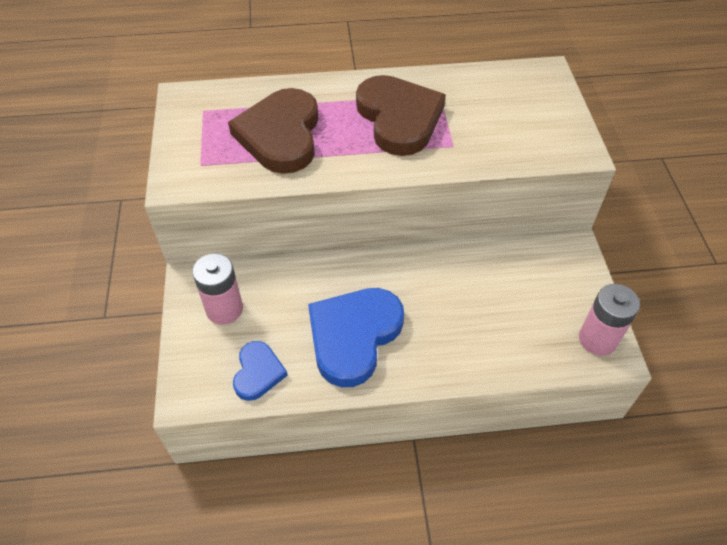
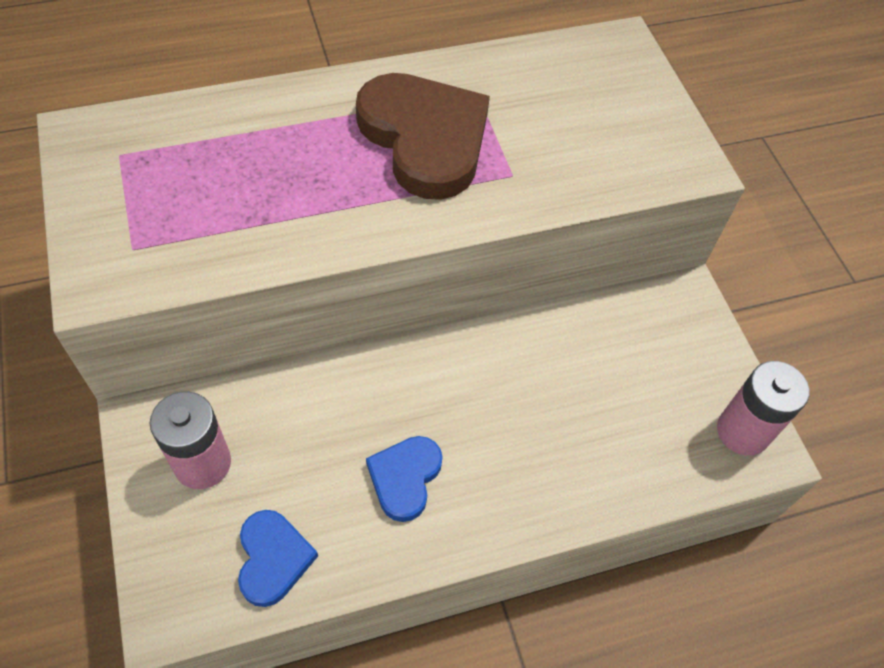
camera: 15 degrees left, 5 degrees up
brown heart [228,88,319,174] -> none
blue heart [308,288,404,387] -> blue heart [366,436,443,522], size x0.53

